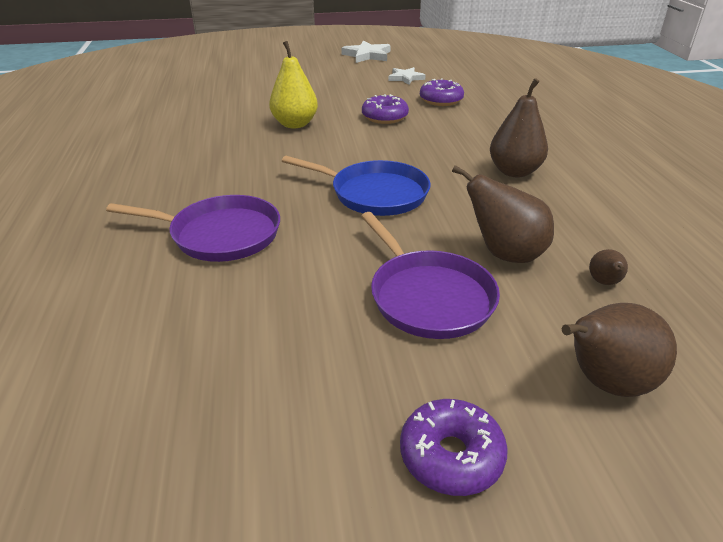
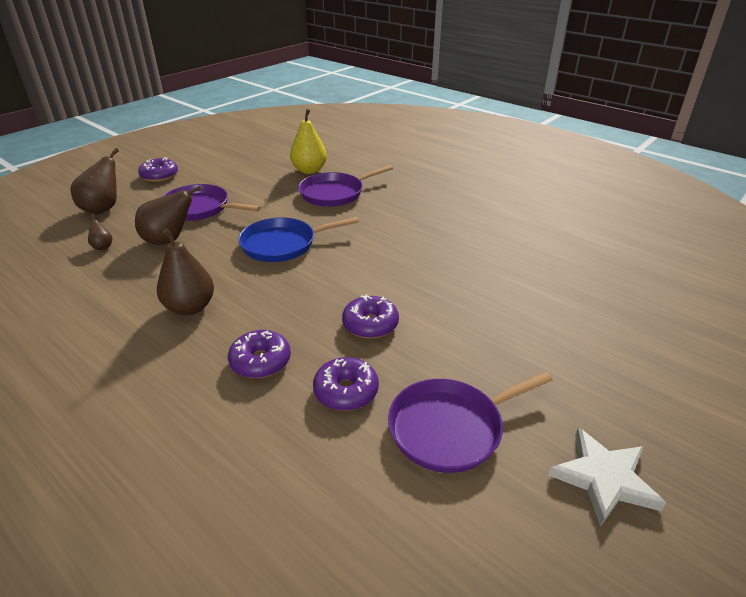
camera: 140 degrees right, 0 degrees up
yellow pear [269,41,318,128] -> yellow pear moved to [290,109,327,174]
white star [388,67,426,85] -> purple pan [388,372,553,473]
none -> purple donut [228,330,291,378]

